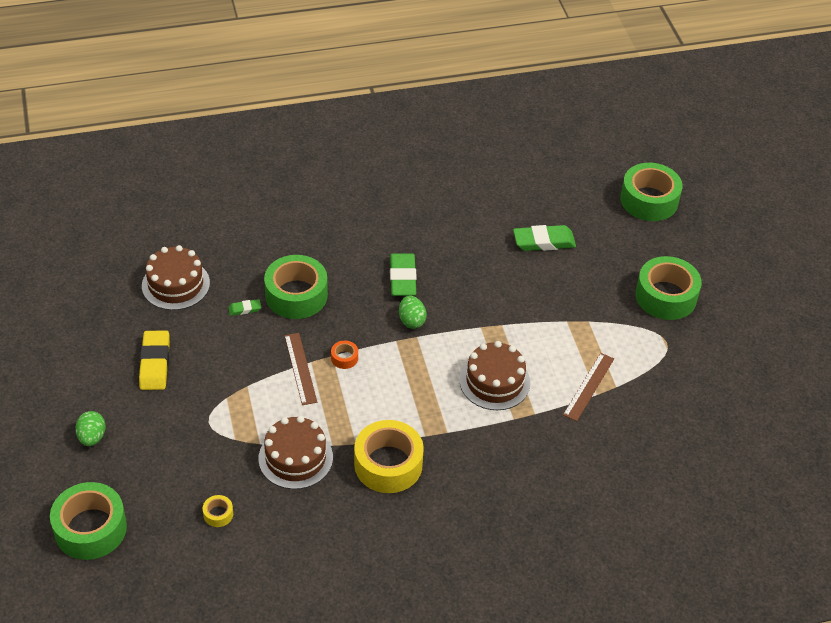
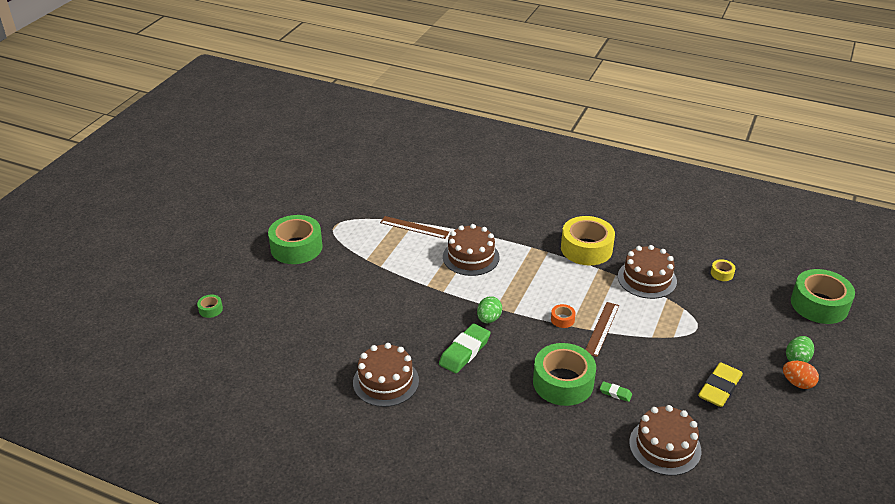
camera: 140 degrees left, 10 degrees down
green eraser [513,225,576,251] -> none
brown ruler [563,353,614,421] -> brown ruler turned 45 degrees clockwise [380,216,449,239]
green tape [620,163,682,221] -> green tape [197,295,223,318], size x0.42
none -> brown cake [353,343,419,407]
none -> orange egg [783,361,819,389]

